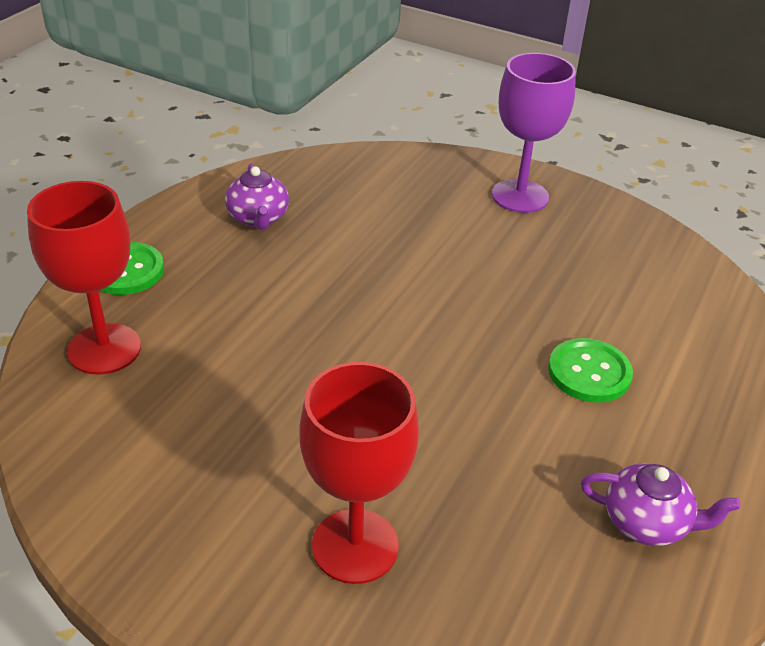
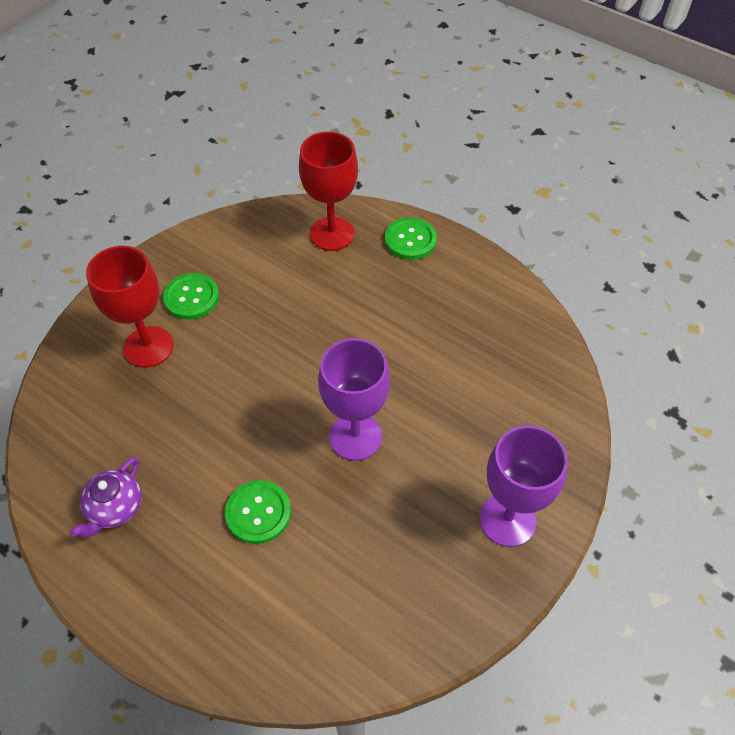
camera: 100 degrees right, 15 degrees up
purple teapot [225,164,289,230] -> none
none -> green button [163,273,219,319]
none -> purple goblet [318,338,390,461]

